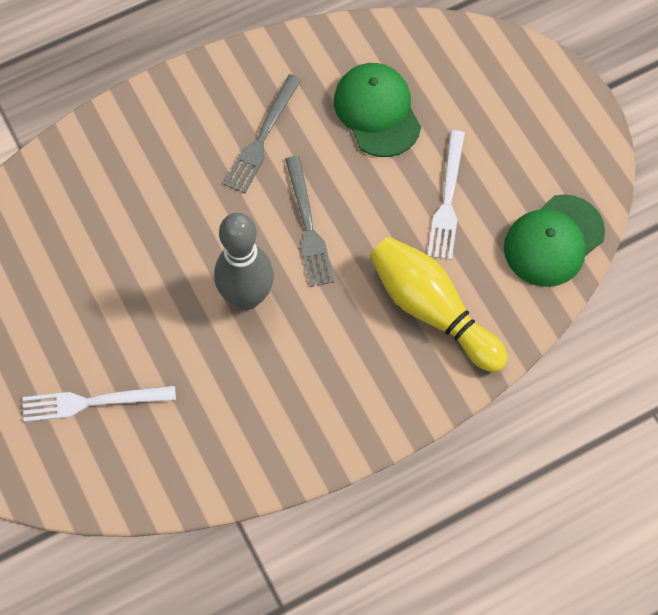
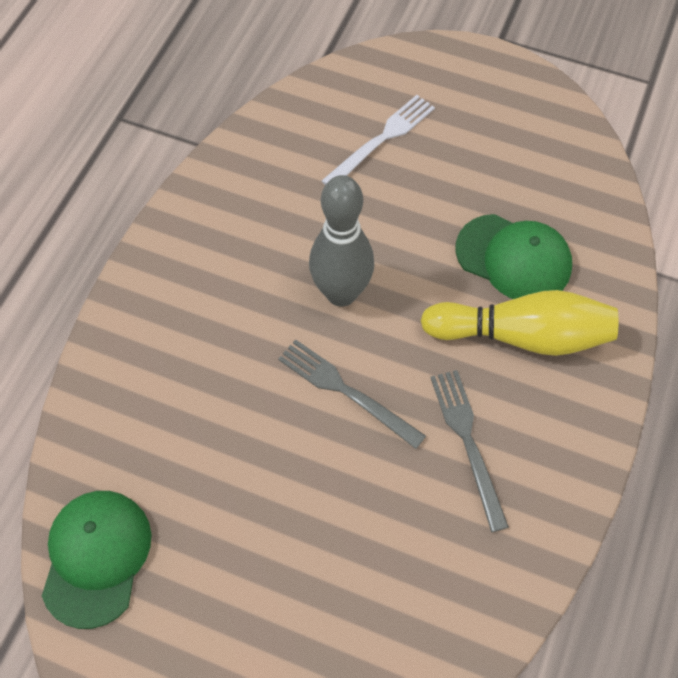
camera: 140 degrees right, 5 degrees down
green cap [334,63,421,157] -> green cap moved to [455,214,572,299]
yellow bowling pin [370,237,508,372] -> yellow bowling pin moved to [421,290,619,356]
white fork [428,130,465,260] -> none

